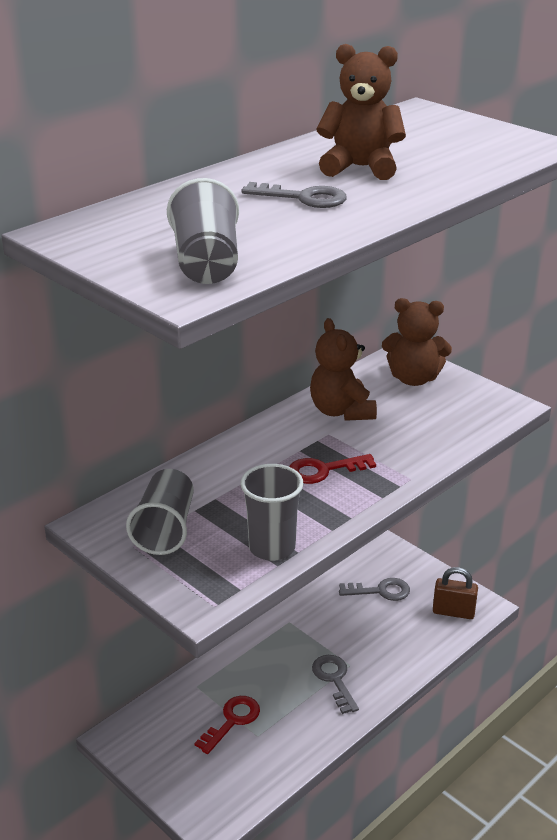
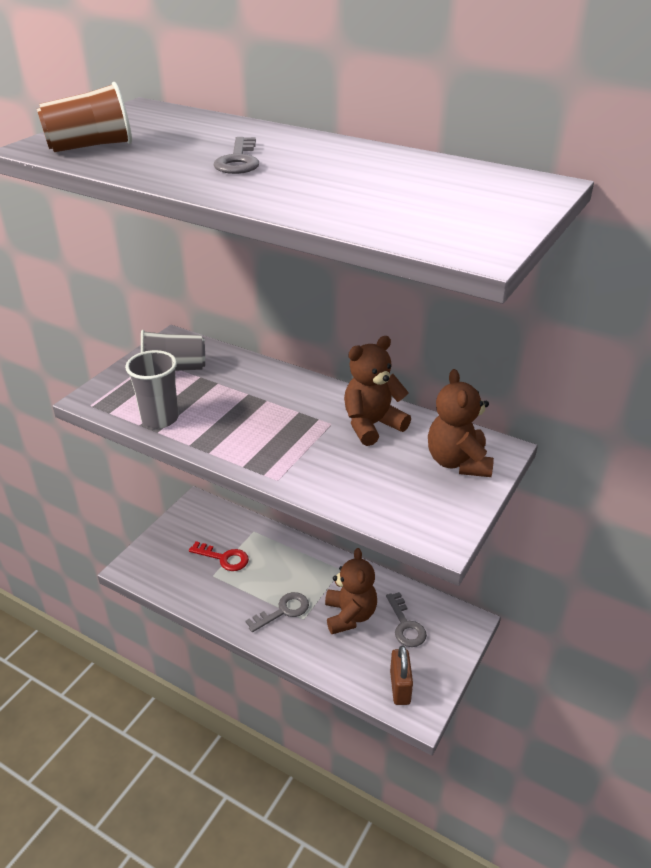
camera: 75 degrees right, 5 degrees up
grey cup [167,178,239,284] -> brown cup [37,82,132,152]
red key [289,454,376,484] -> none
brown teddy bear [316,44,406,180] -> brown teddy bear moved to [325,548,377,634]

